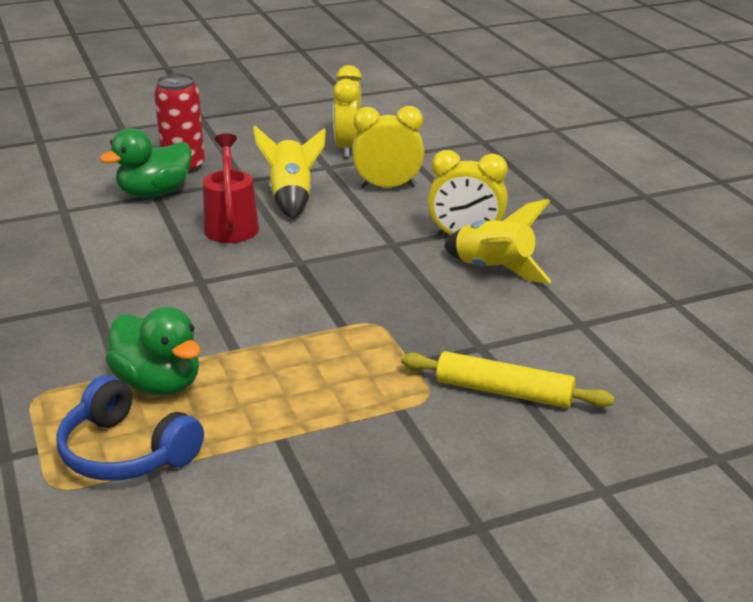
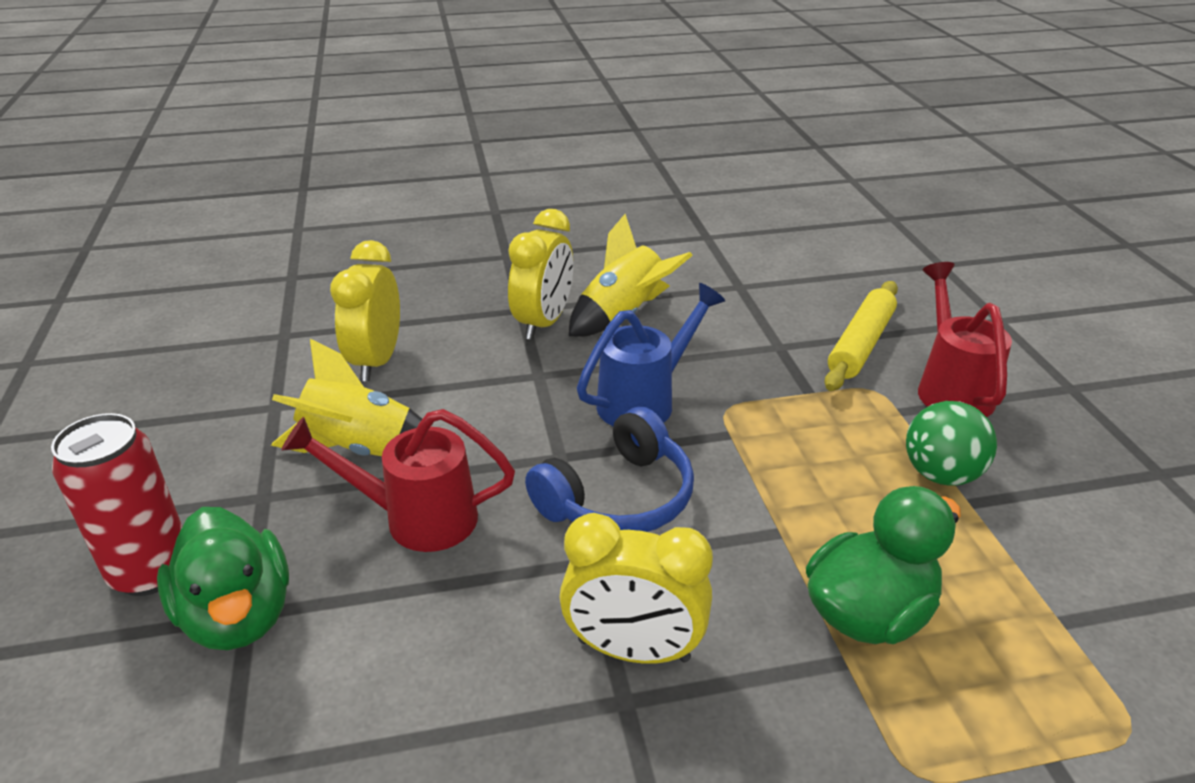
camera: 80 degrees left, 5 degrees up
blue headphones [56,375,204,481] -> blue headphones moved to [525,407,694,532]
yellow clock [333,65,362,158] -> yellow clock moved to [560,513,713,664]
none -> blue watering can [577,283,725,426]
none -> green ball [906,401,997,486]
none -> red watering can [918,262,1012,417]

